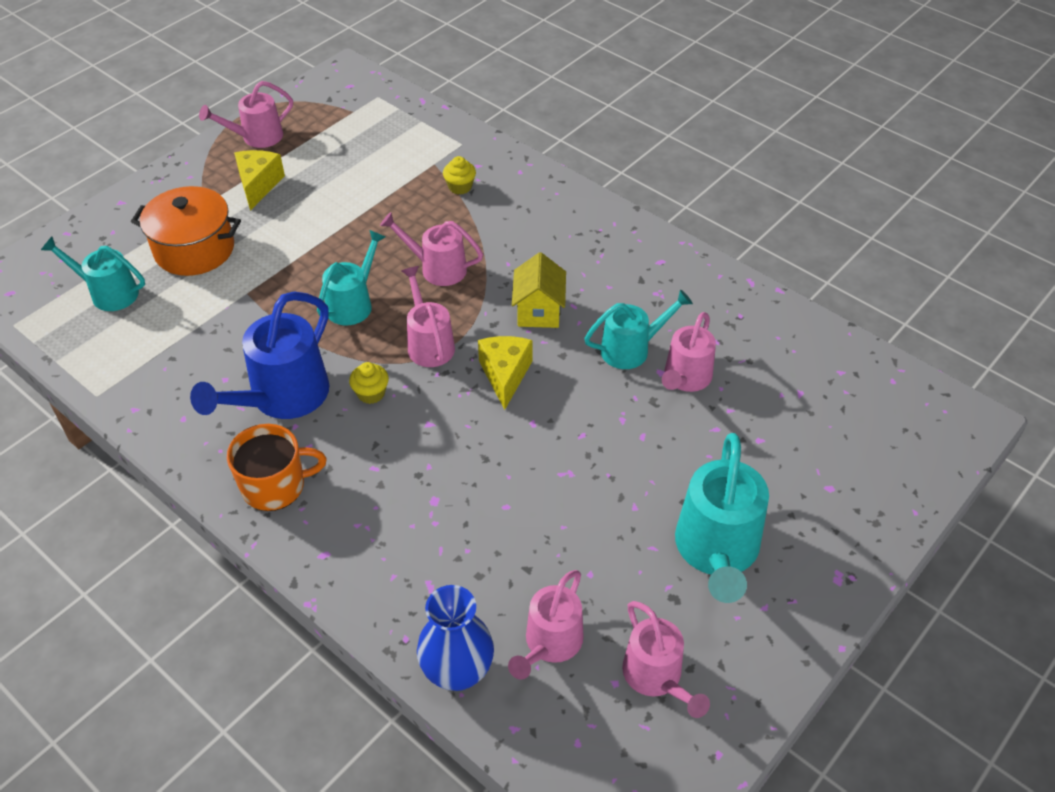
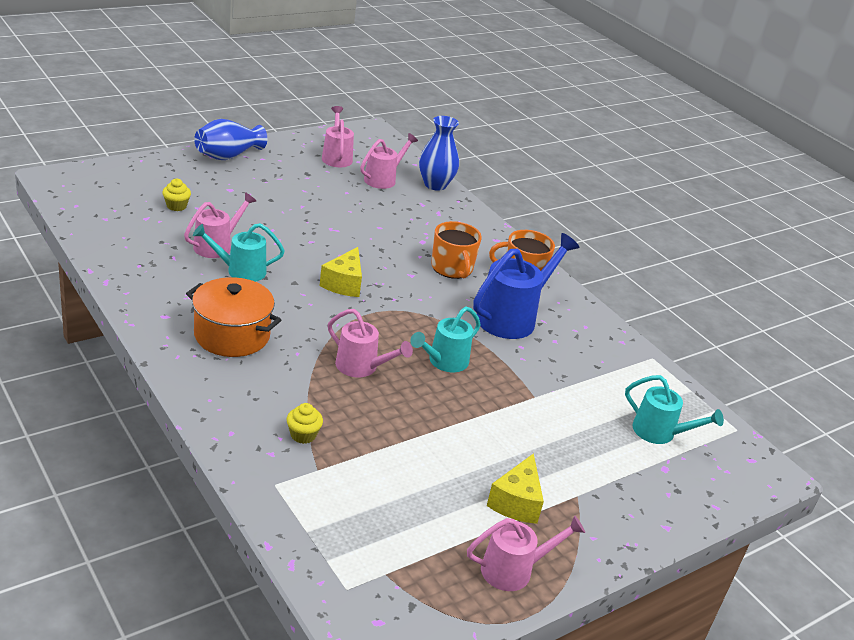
camera: 170 degrees left, 15 degrees down
orange pot [131,186,241,276] -> orange pot moved to [186,277,281,357]
yellow cupcake [349,362,389,404] -> yellow cupcake moved to [162,179,191,211]
pink watering can [401,266,455,367] -> none
yellow house [512,252,566,328] -> none
turquoise watering can [675,433,769,603] -> none
none -> blue vase [194,119,267,160]
none -> orange mug [431,221,482,279]

